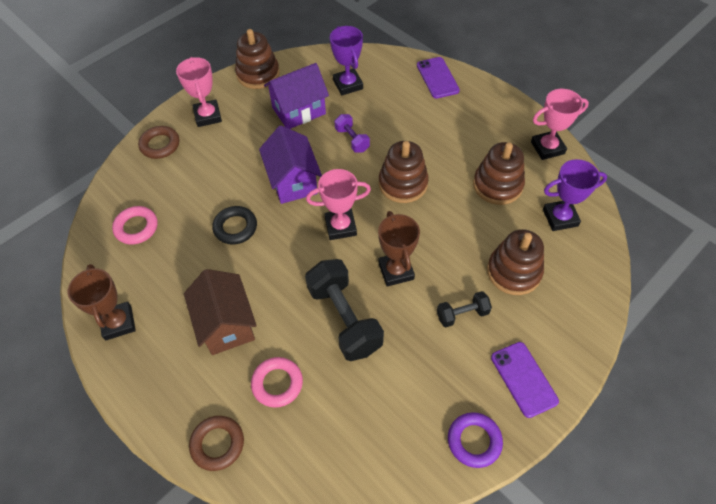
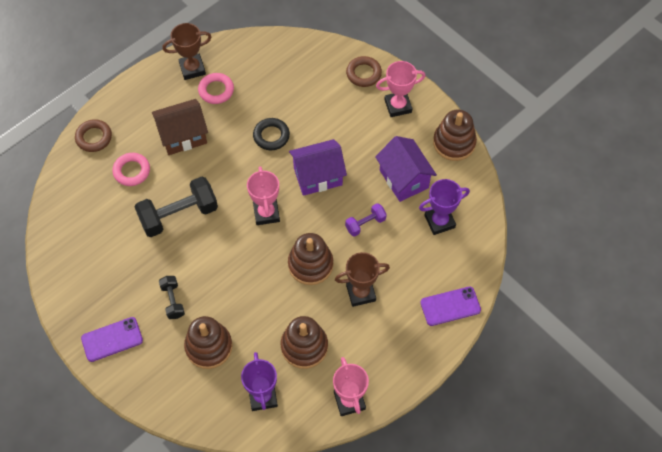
camera: 90 degrees right, 5 degrees up
pink ring [112,206,158,245] -> pink ring moved to [198,73,234,104]
brown trophy [378,211,420,287] -> brown trophy moved to [335,252,390,307]
purple ring [448,412,503,468] -> none

